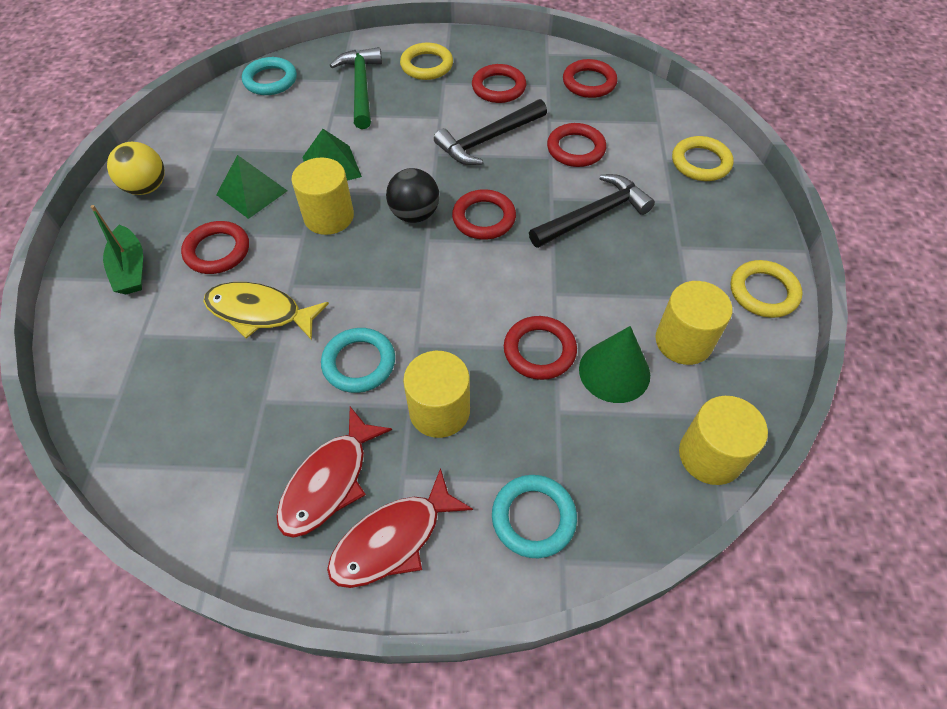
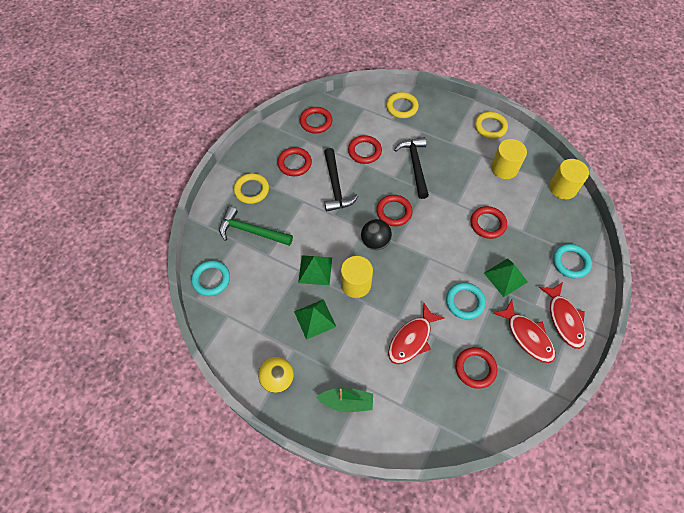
camera: 65 degrees left, 5 degrees up
red ring [181,221,249,274] -> red ring moved to [455,347,498,389]
yellow fish [203,282,329,340] -> red fish [388,303,444,364]
yellow cylinder [403,351,470,438] -> green pyramid [484,258,528,297]
green cone [579,326,650,403] -> none

